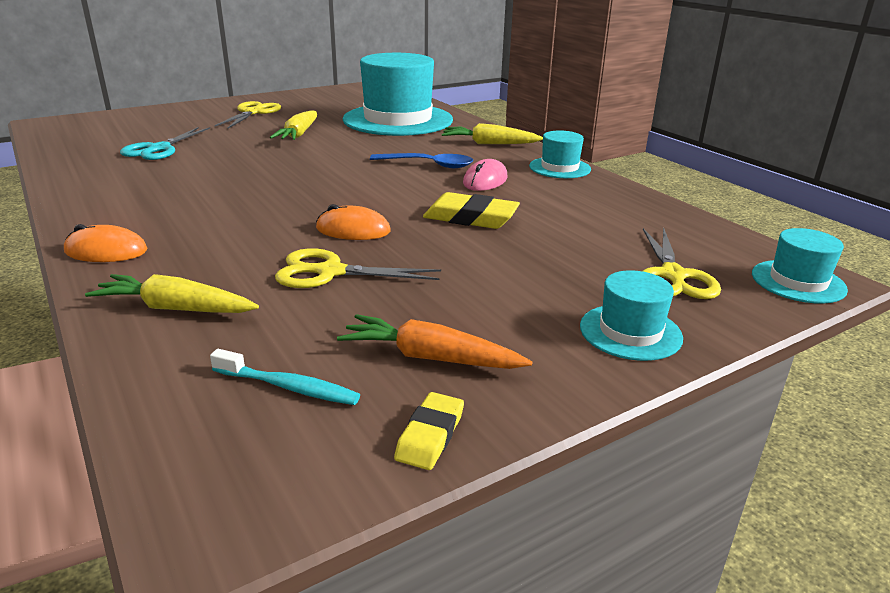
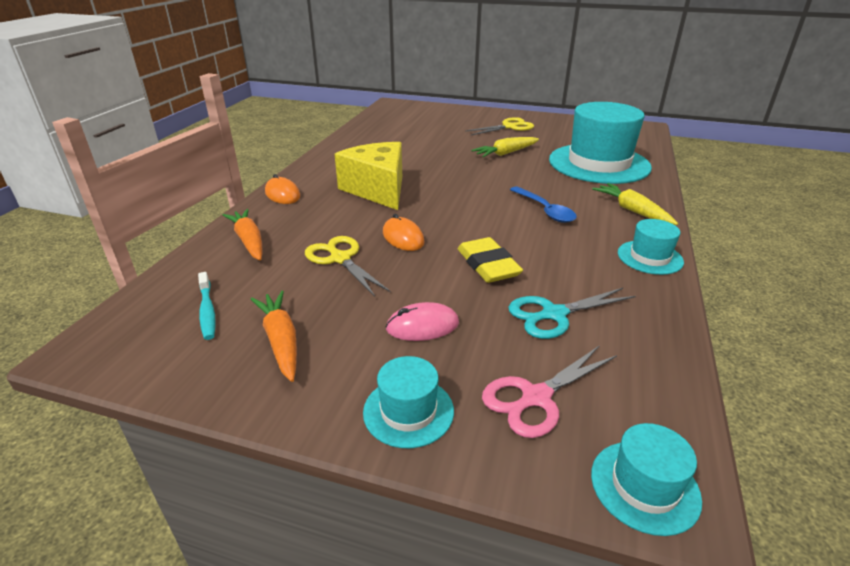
camera: 50 degrees right, 5 degrees up
yellow carrot [85,274,259,313] -> orange carrot [223,209,262,260]
turquoise scissors [120,127,210,160] -> turquoise scissors moved to [508,288,636,339]
yellow eraser [394,392,464,470] -> none
pink mouse [463,159,508,191] -> pink mouse moved to [386,302,459,341]
yellow scissors [642,227,721,299] -> pink scissors [482,345,617,438]
none -> yellow cheese [335,142,402,210]

